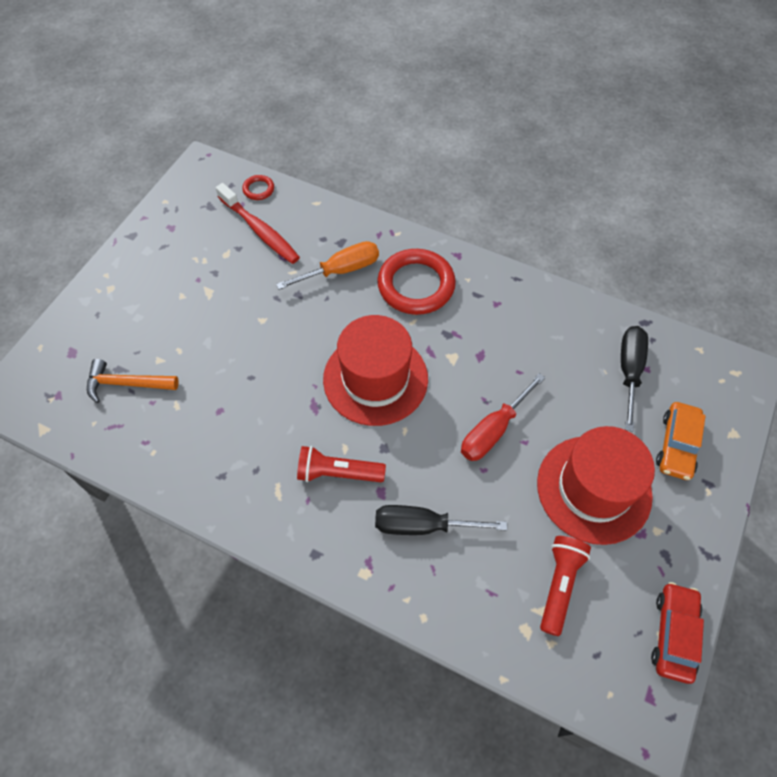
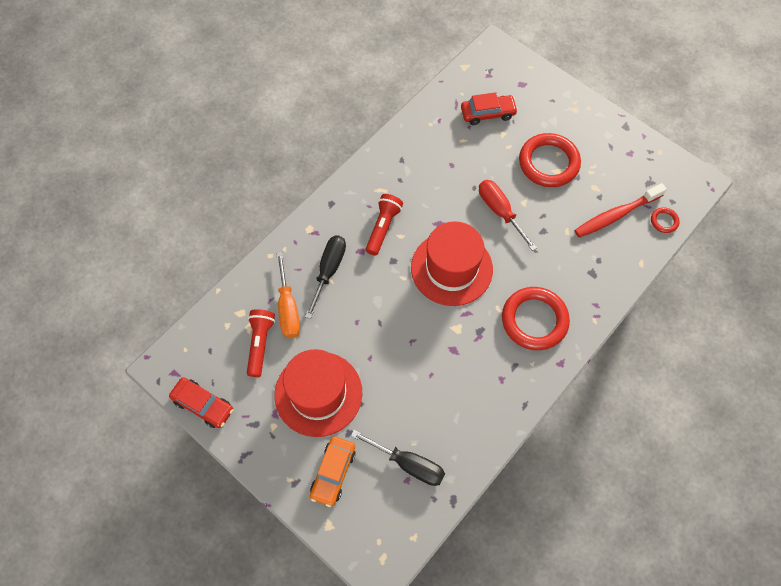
camera: 105 degrees right, 5 degrees up
orange hammer [87,359,179,403] -> red car [461,92,518,125]
orange screwdriver [276,241,379,290] -> orange screwdriver moved to [276,252,300,338]
red screwdriver [461,373,545,461] -> red screwdriver moved to [479,180,537,251]
red flashlight [540,536,591,636] -> red flashlight turned 120 degrees counterclockwise [247,309,275,377]
orange car [656,402,706,480] -> orange car turned 105 degrees counterclockwise [310,437,355,507]
none -> red ring [519,133,581,187]

